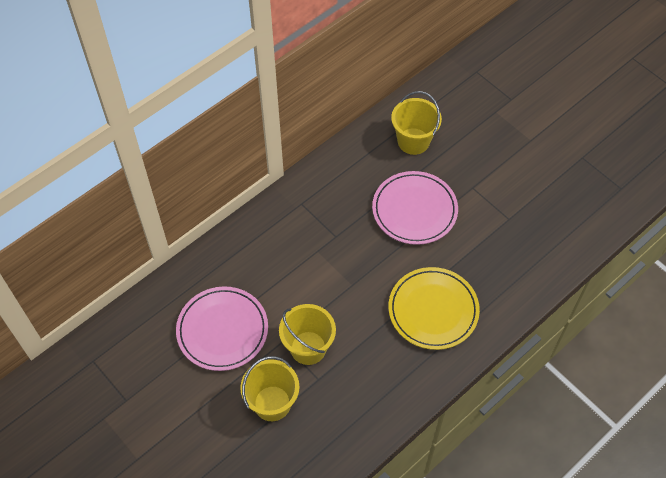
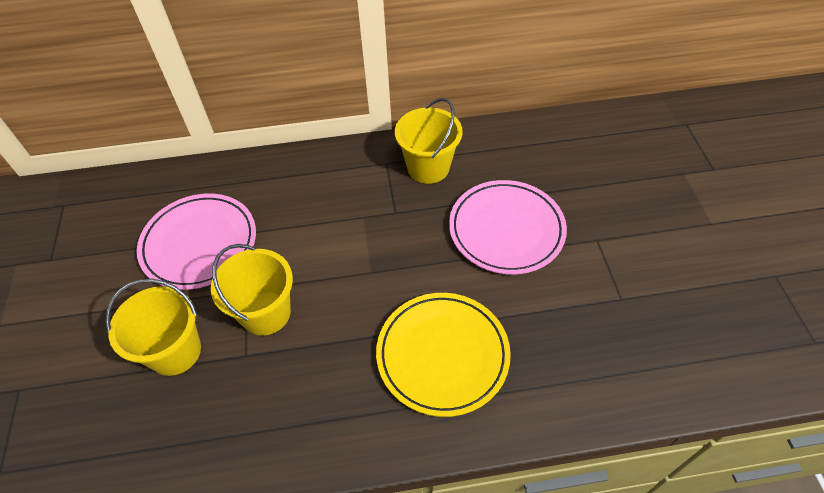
camera: 35 degrees right, 5 degrees down
yellow bucket [391,91,442,155] -> yellow bucket moved to [395,98,463,184]

